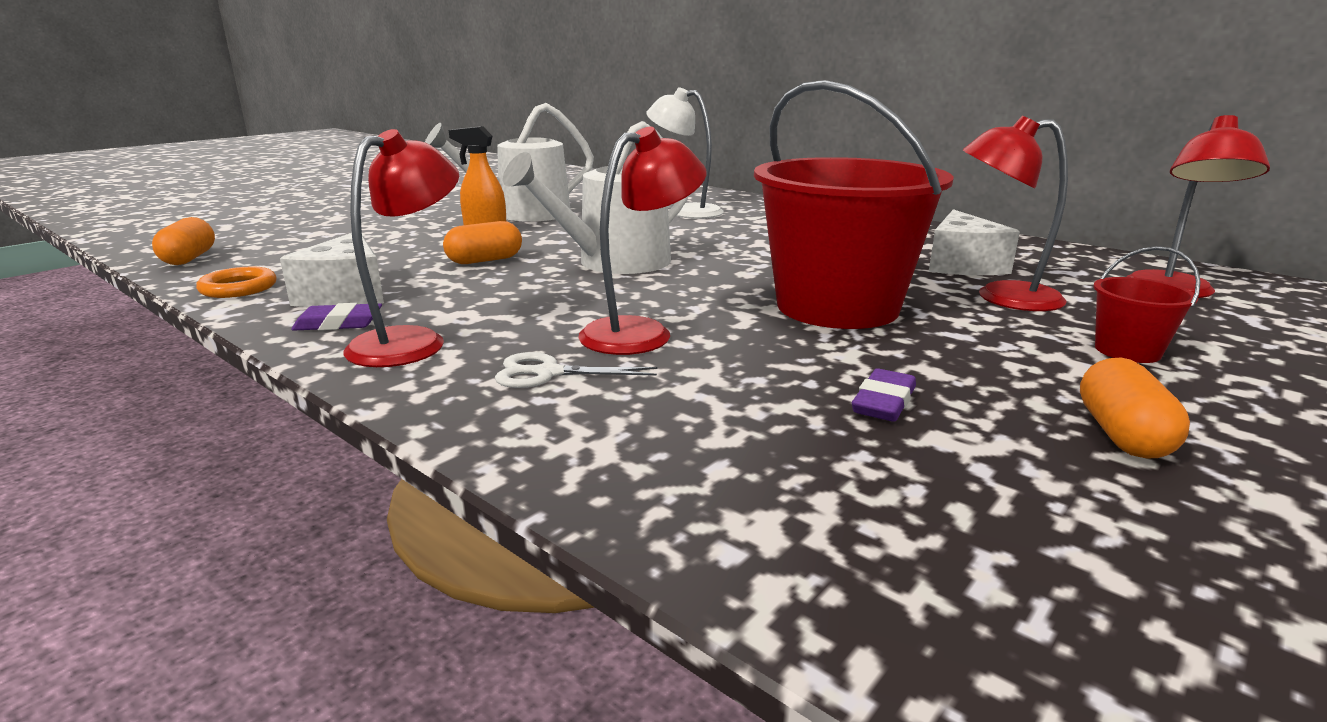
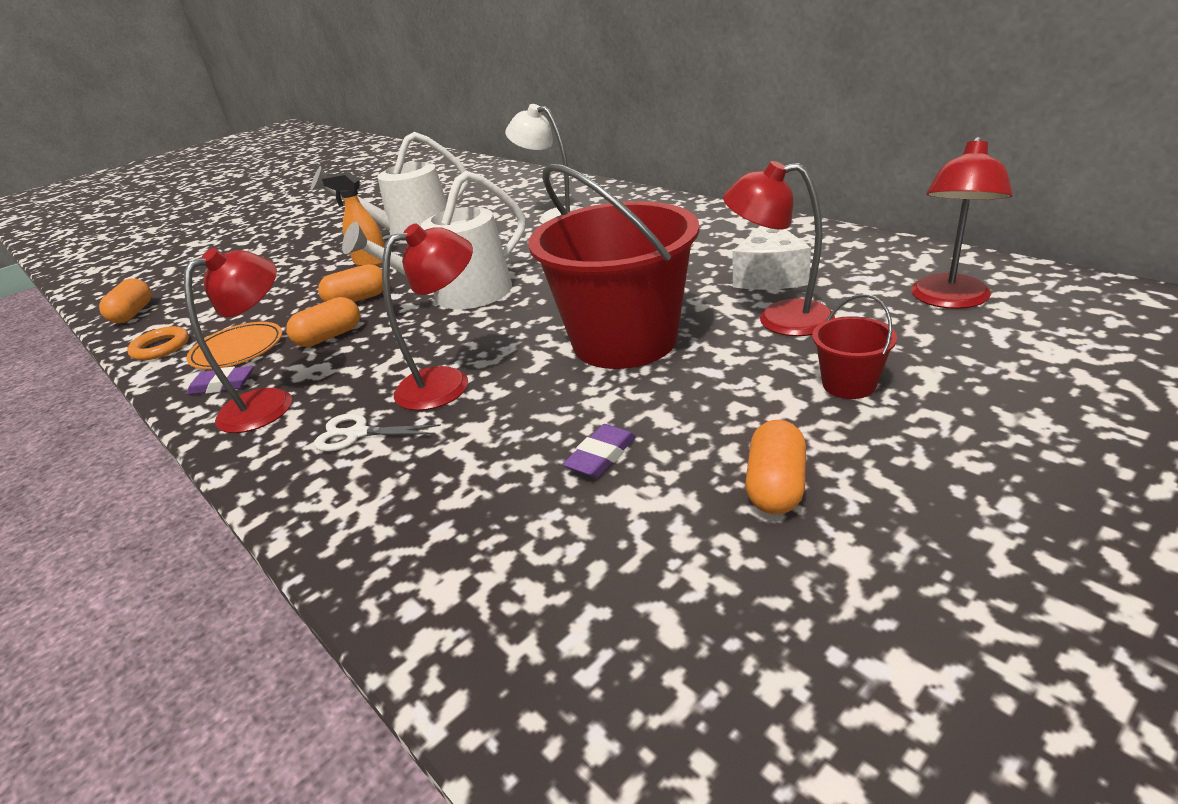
camera: 10 degrees right, 10 degrees up
white cheese [280,233,384,307] -> orange plate [186,322,282,369]
none -> orange capsule [286,297,360,347]

